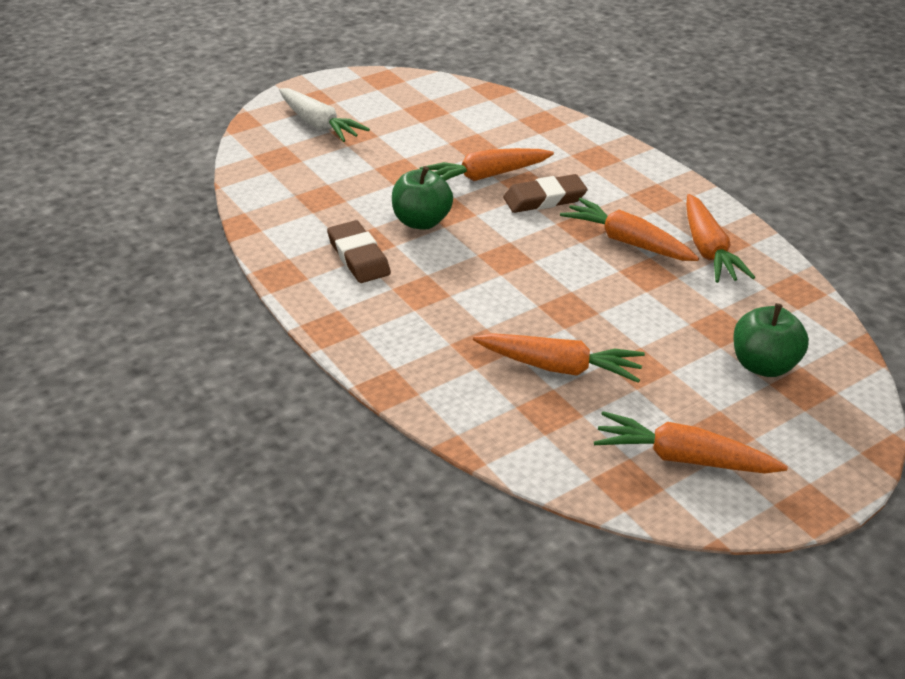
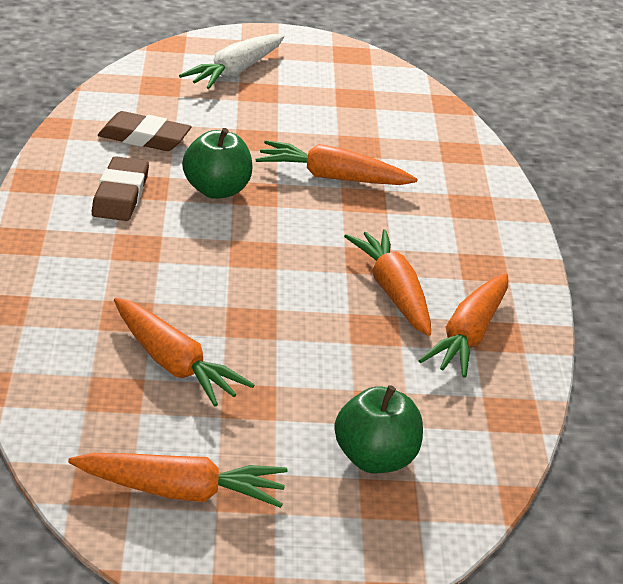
camera: 30 degrees right, 5 degrees down
white carrot [279,88,370,142] -> white carrot turned 45 degrees clockwise [179,34,284,89]
brown eraser [503,174,588,213] -> brown eraser moved to [98,111,192,151]
orange carrot [594,411,788,473] -> orange carrot turned 135 degrees clockwise [68,453,288,508]

